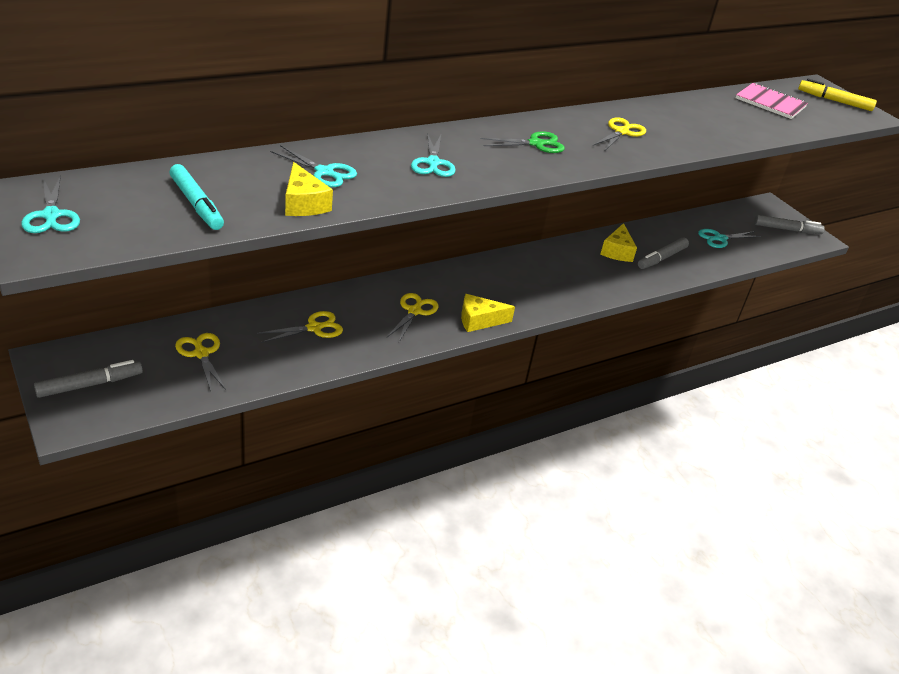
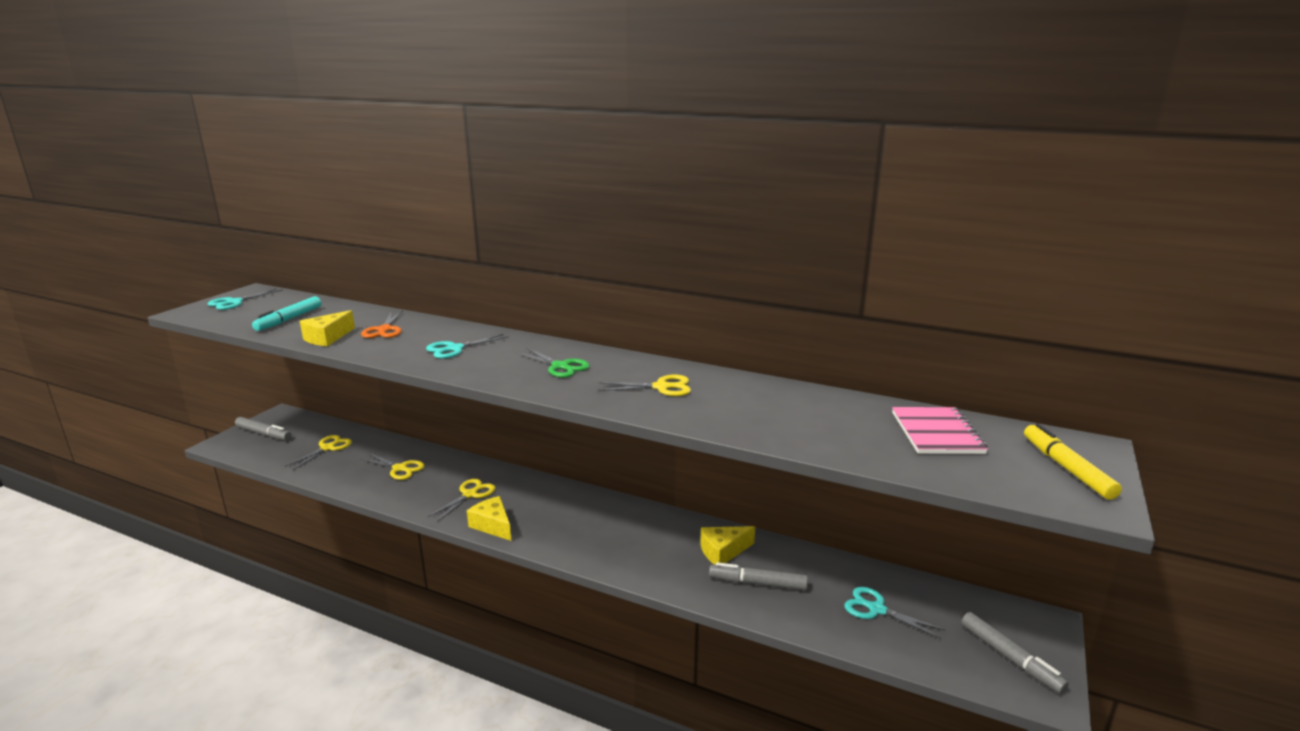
camera: 60 degrees right, 15 degrees down
turquoise scissors [270,145,357,187] -> orange scissors [361,310,403,338]
yellow scissors [387,293,439,342] -> yellow scissors turned 45 degrees counterclockwise [428,479,496,522]

